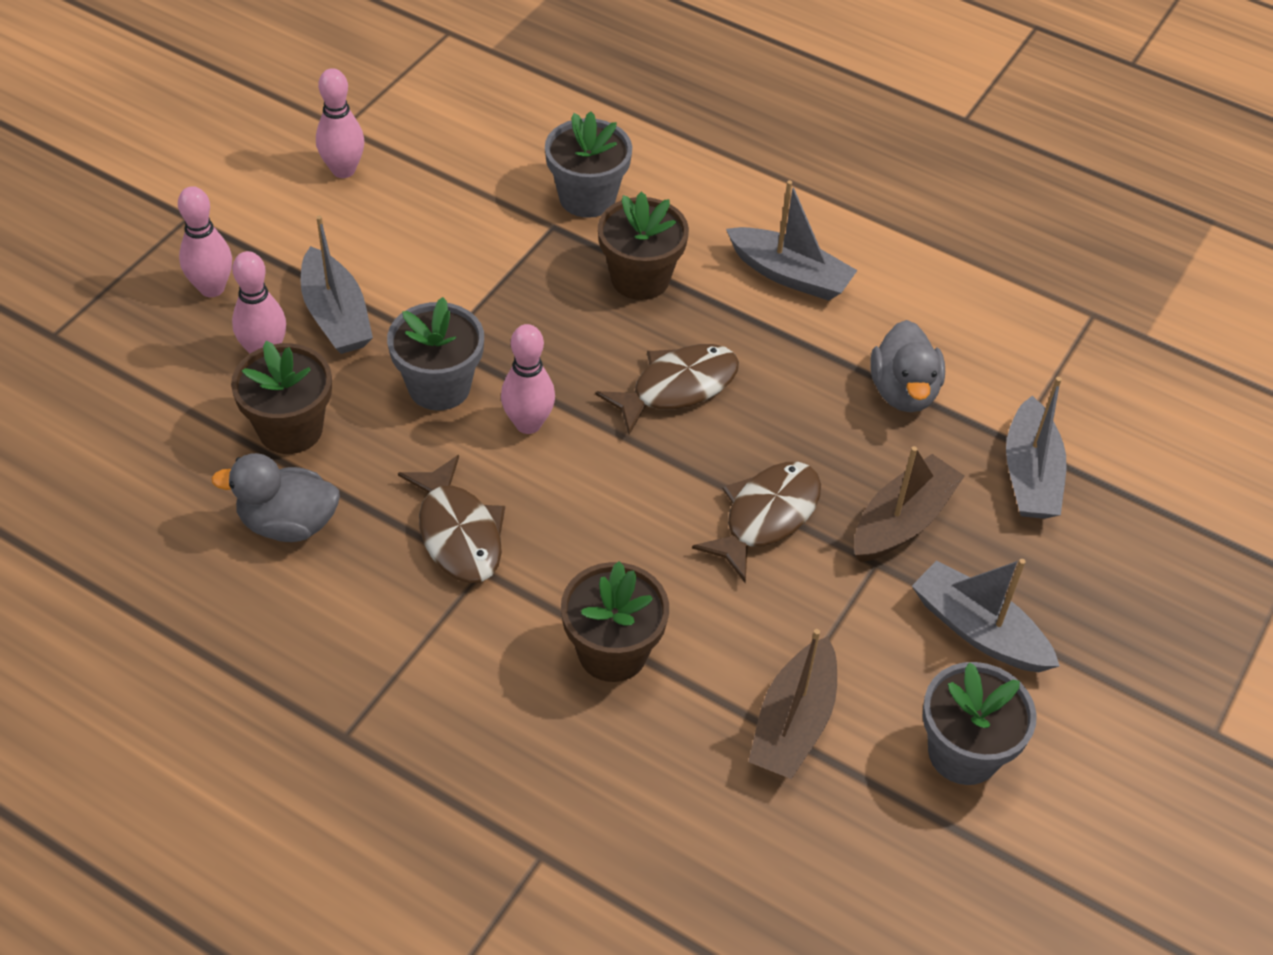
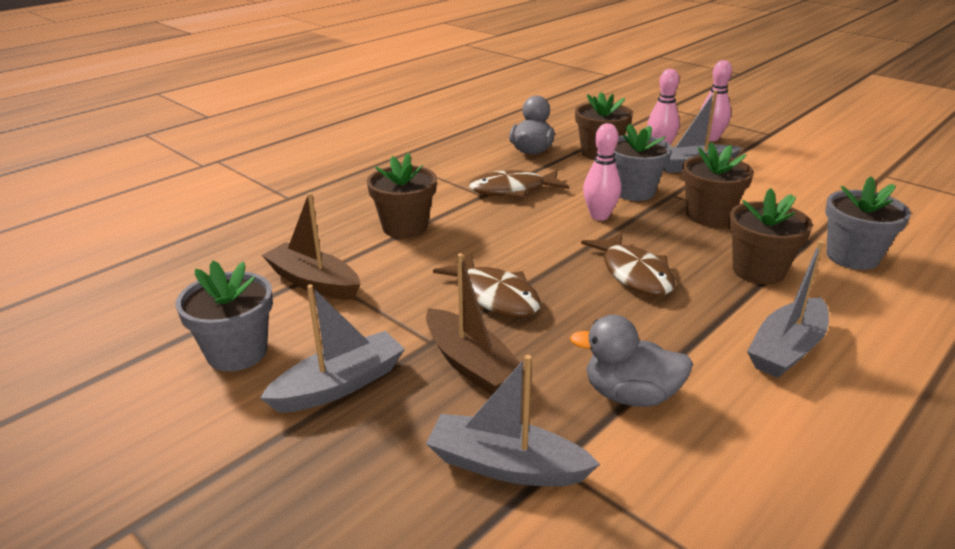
camera: 105 degrees right, 20 degrees down
pink bowling pin [316,68,365,178] -> none
none -> brown flower pot [682,142,754,226]

